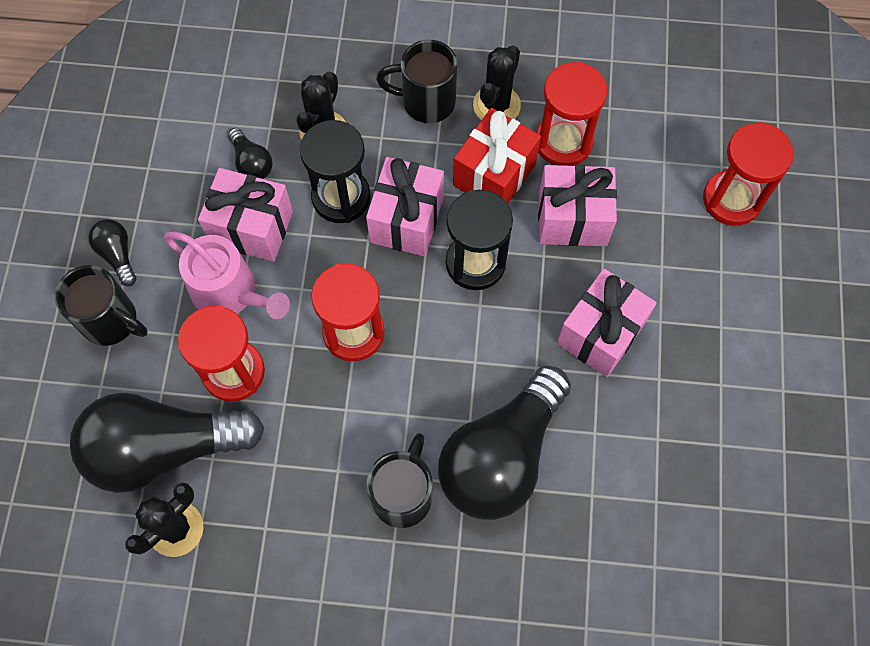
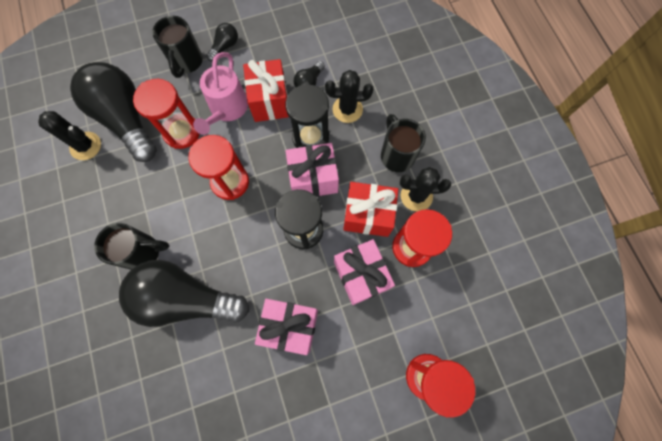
camera: 65 degrees right, 5 degrees up
pink gift [198,168,293,262] -> red gift [243,59,289,122]

